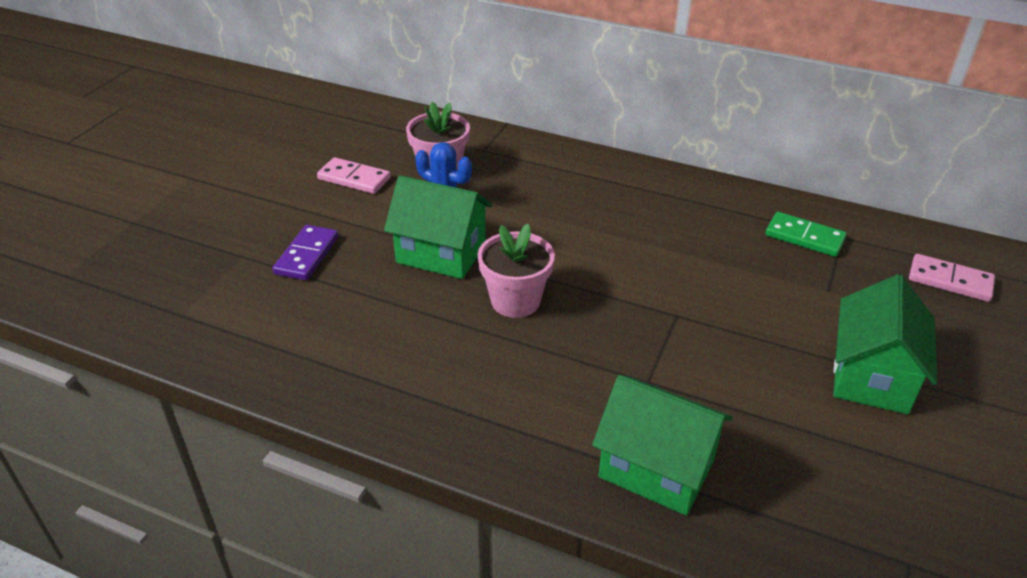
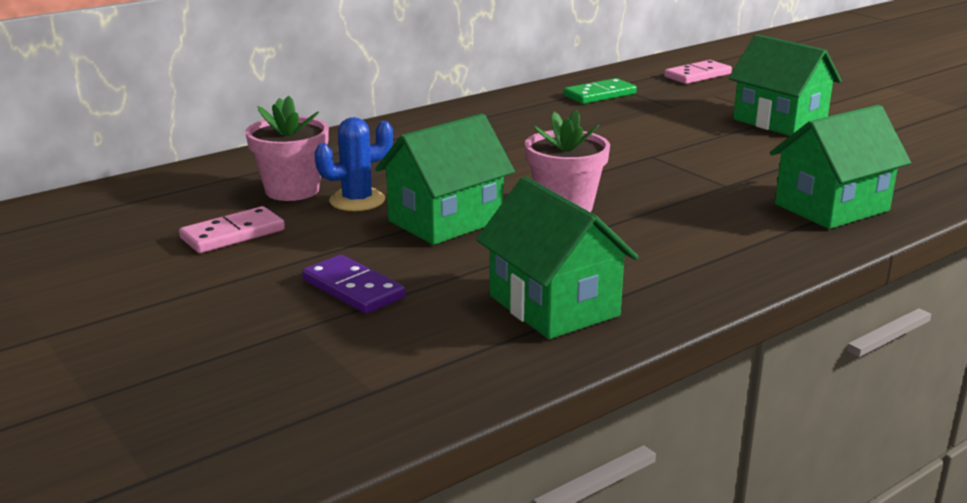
camera: 60 degrees left, 15 degrees down
none -> green house [476,176,639,339]

